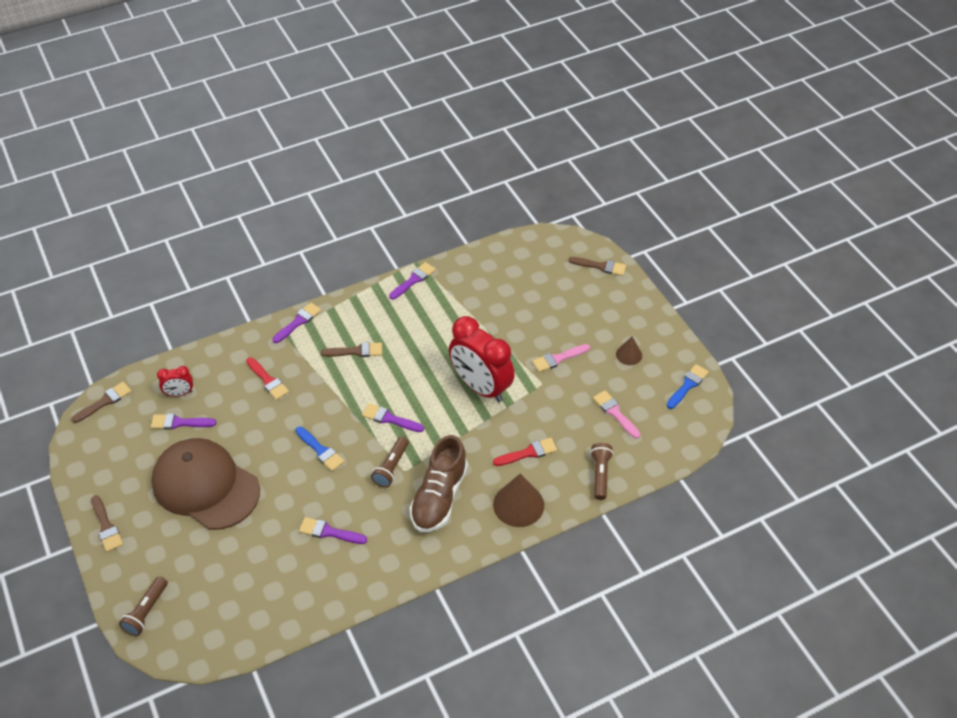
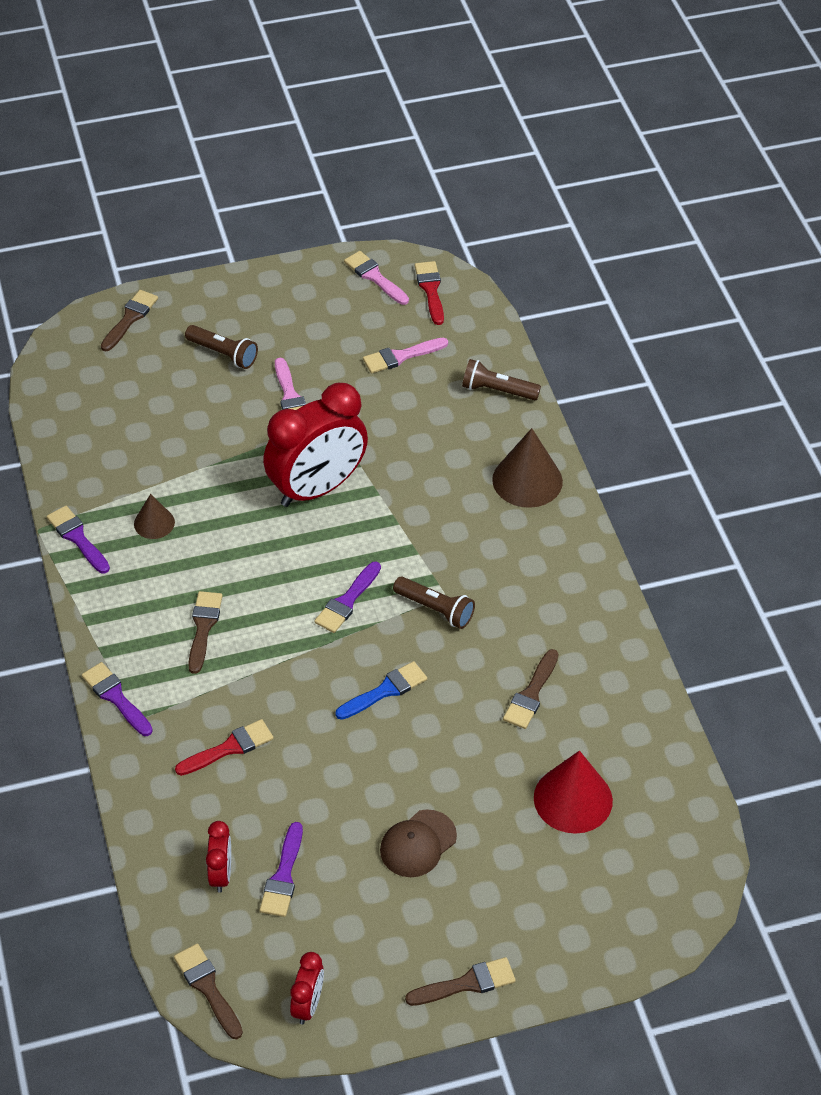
camera: 80 degrees left, 0 degrees up
brown flashlight [119,576,168,636] -> brown flashlight moved to [185,325,258,369]
brown cap [151,438,260,530] -> brown cap [380,809,457,877], size x0.46
purple brush [299,517,367,544] -> brown brush [503,649,559,729]
brown shoe [409,435,468,532] -> none
red brush [493,438,557,466] -> red brush moved to [415,261,444,325]
brown cone [616,337,642,365] -> brown cone moved to [134,494,175,539]
blue brush [667,364,709,409] -> pink brush [344,251,409,305]
none -> red clock [290,952,324,1025]
none -> red cone [534,751,613,834]

